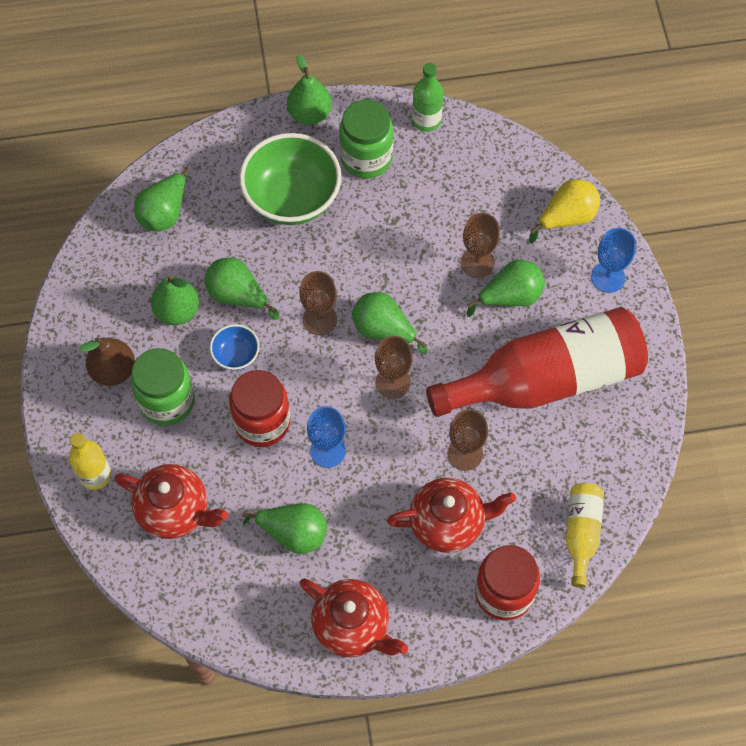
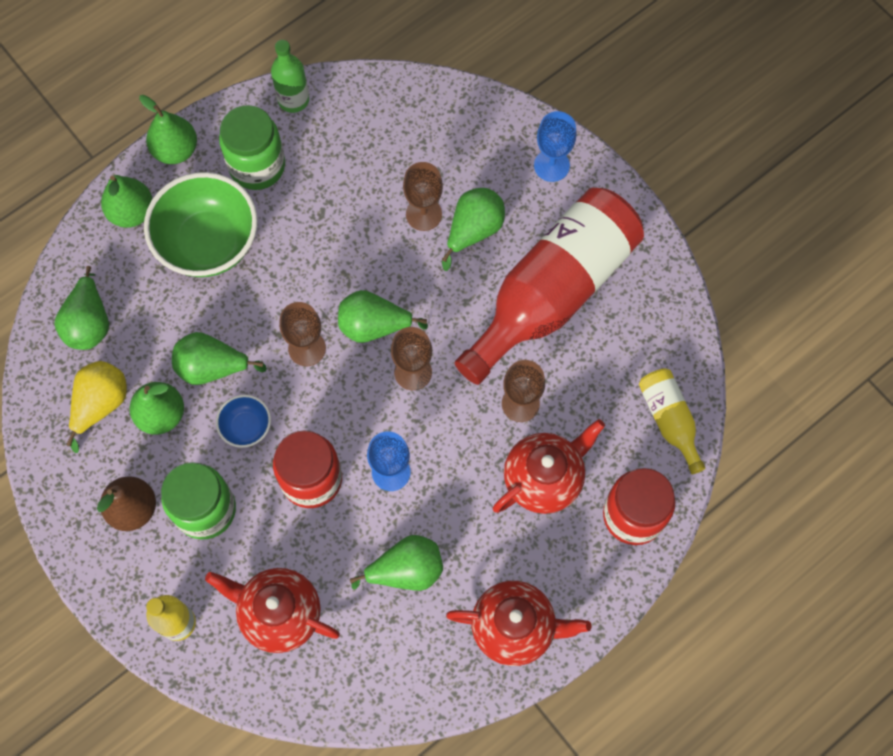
camera: 30 degrees left, 5 degrees up
red teapot [114,464,228,539] -> red teapot turned 150 degrees counterclockwise [205,568,340,653]
yellow pear [529,179,600,244] -> yellow pear moved to [66,361,127,453]
none -> green pear [101,175,153,228]

